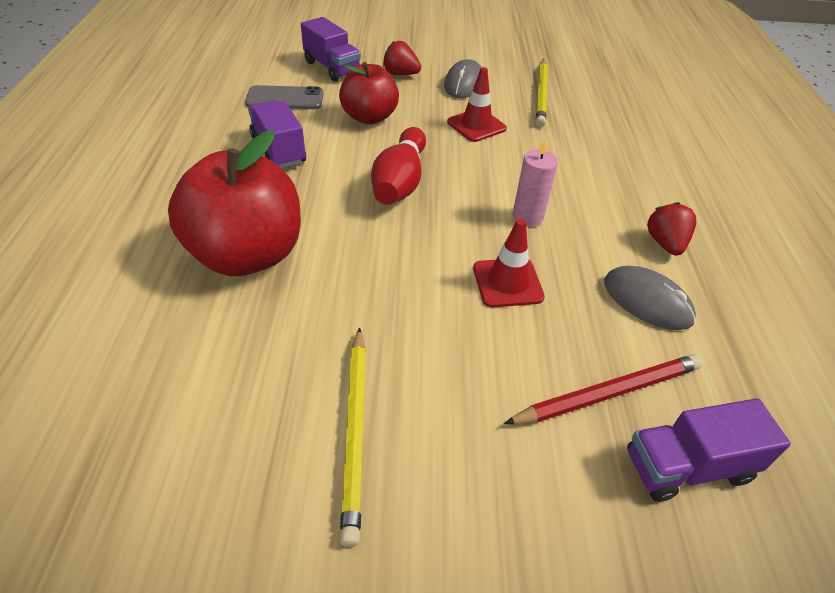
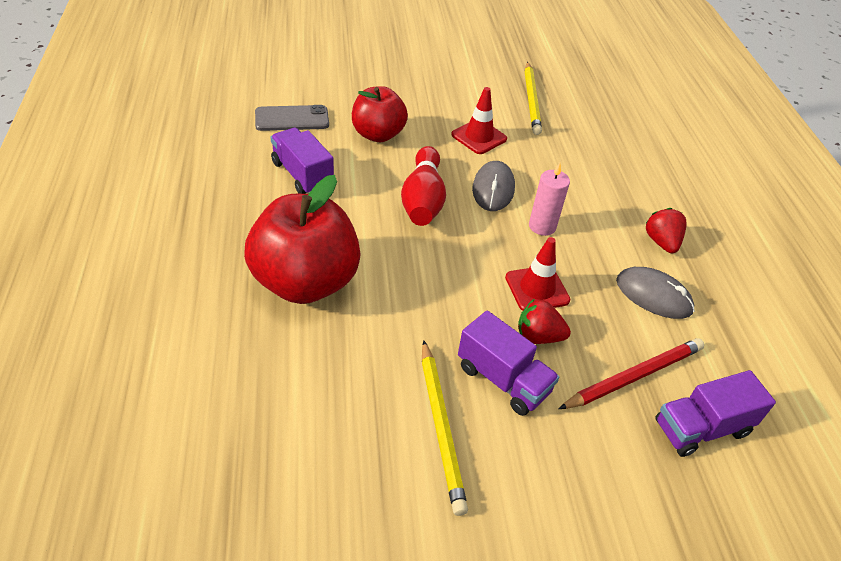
camera: 10 degrees left, 0 degrees up
purple truck [301,17,361,81] -> purple truck moved to [458,310,560,416]
red strawberry [383,41,421,75] -> red strawberry moved to [518,299,571,344]
grey mouse [444,59,482,98] -> grey mouse moved to [472,161,515,211]

